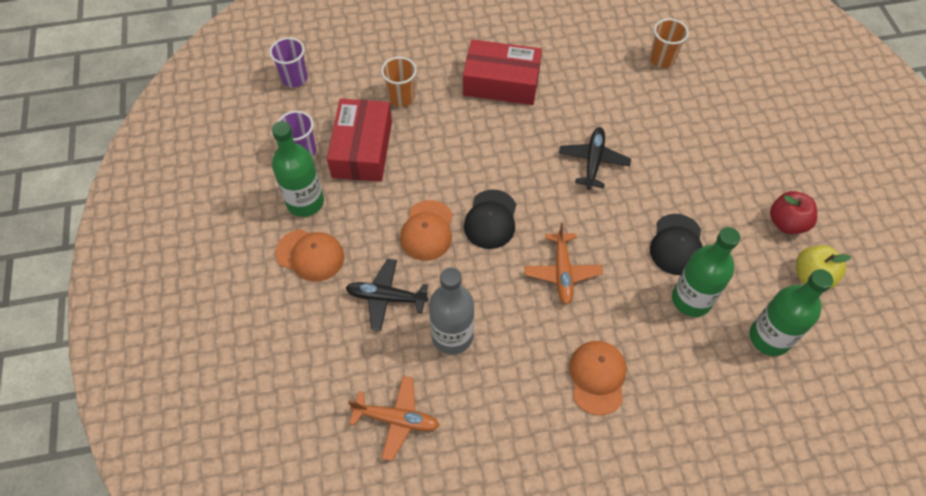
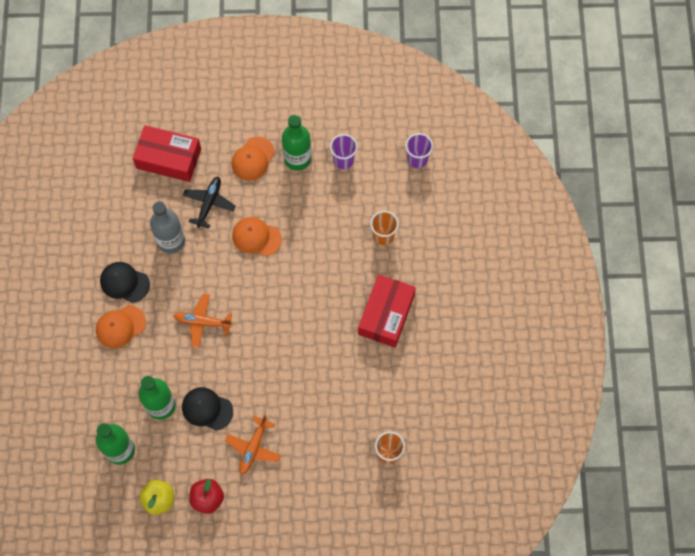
camera: 100 degrees right, 10 degrees up
red box [327,99,392,182] -> red box moved to [133,125,201,182]
orange plane [348,376,440,461] -> orange plane moved to [225,415,281,475]
black cap [464,190,516,249] -> black cap moved to [100,262,150,303]
black plane [559,127,631,189] -> none
orange cap [569,341,627,415] -> orange cap turned 135 degrees clockwise [96,305,146,348]

